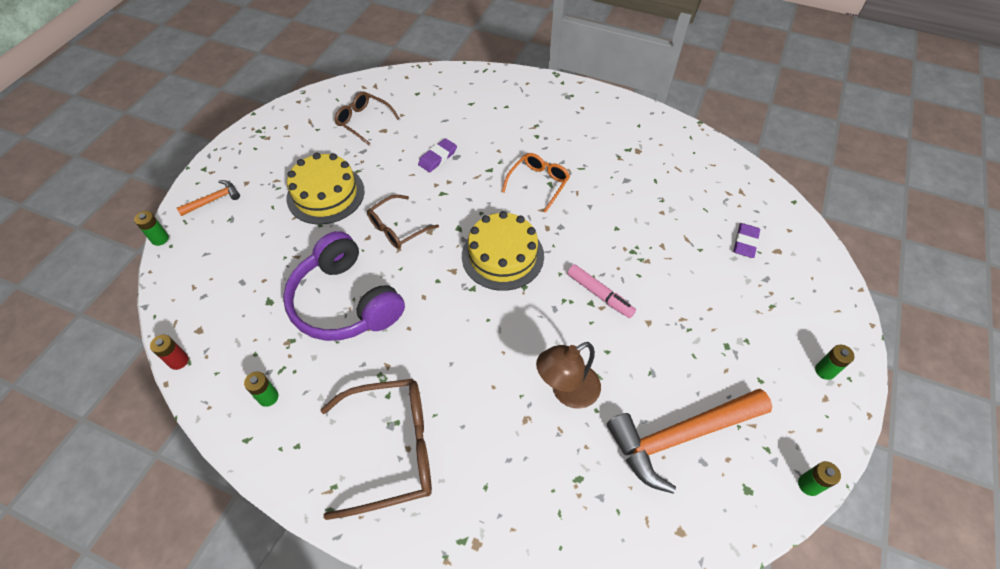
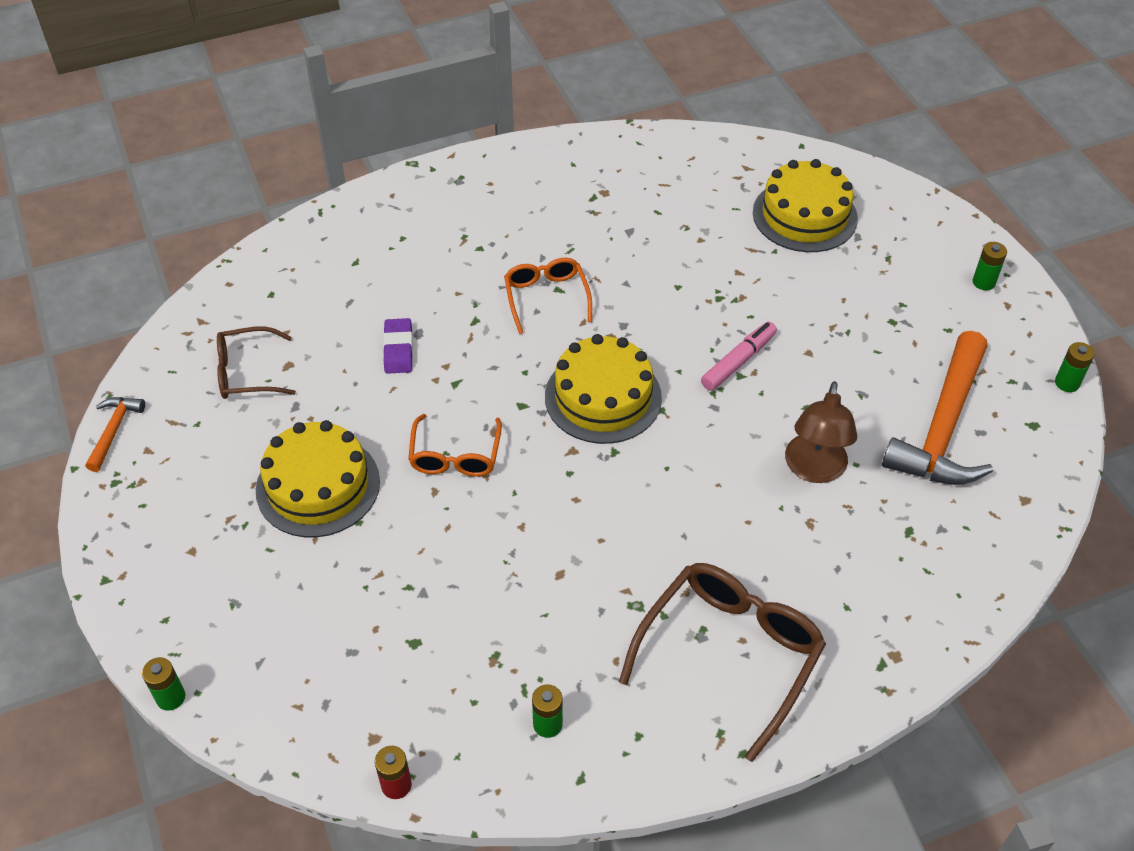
camera: 45 degrees left, 5 degrees down
orange hammer [177,180,240,216] -> orange hammer moved to [85,397,145,472]
purple headphones [283,231,405,341] -> none
brown glasses [367,195,439,249] -> orange glasses [408,414,502,477]
pink marker [567,264,636,318] -> pink marker turned 45 degrees counterclockwise [701,322,777,391]
purple eraser [734,223,760,258] -> yellow cake [753,159,858,252]

